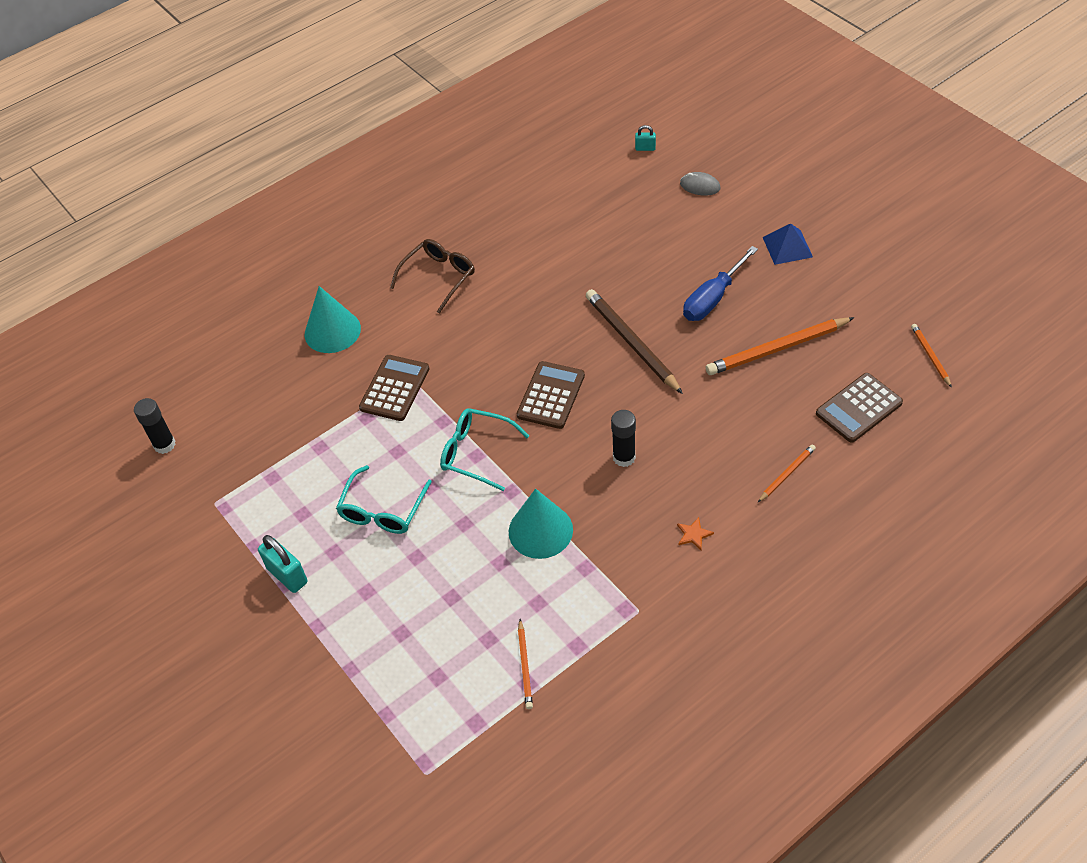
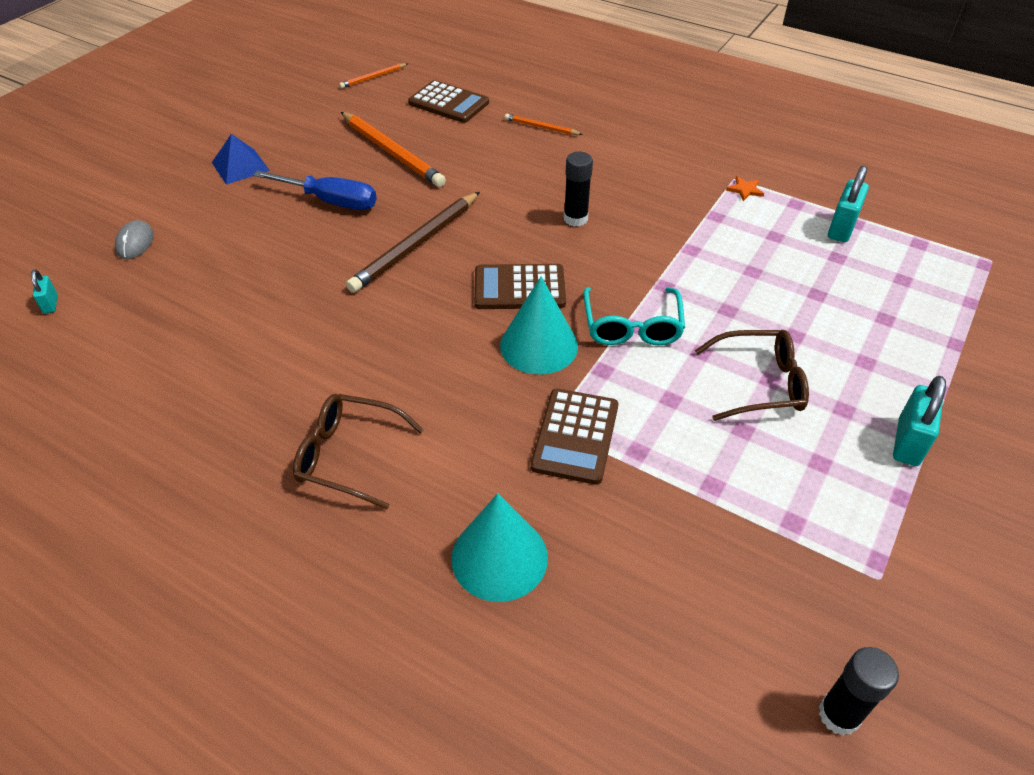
camera: 115 degrees left, 5 degrees down
turquoise glasses [336,465,432,534] -> brown glasses [695,330,809,421]
brown calculator [359,355,429,421] -> brown calculator turned 75 degrees counterclockwise [530,388,618,485]
turquoise cone [509,489,573,559] -> turquoise cone moved to [500,276,578,374]
orange pencil [518,619,533,709] -> turquoise padlock [828,166,869,242]
orange star [677,517,714,550] -> orange star moved to [726,176,764,201]

